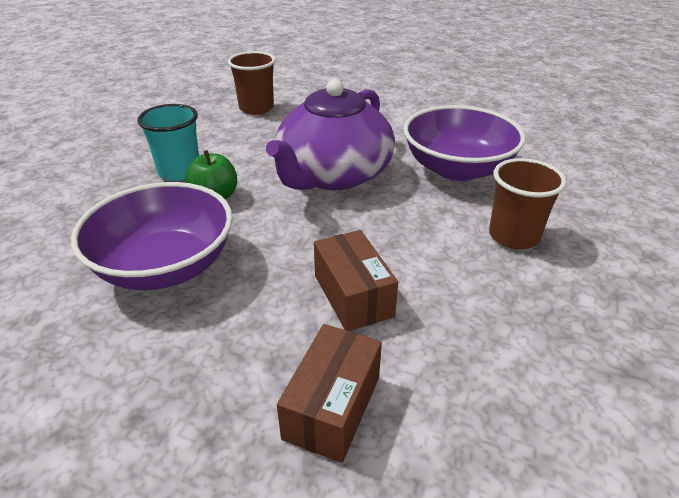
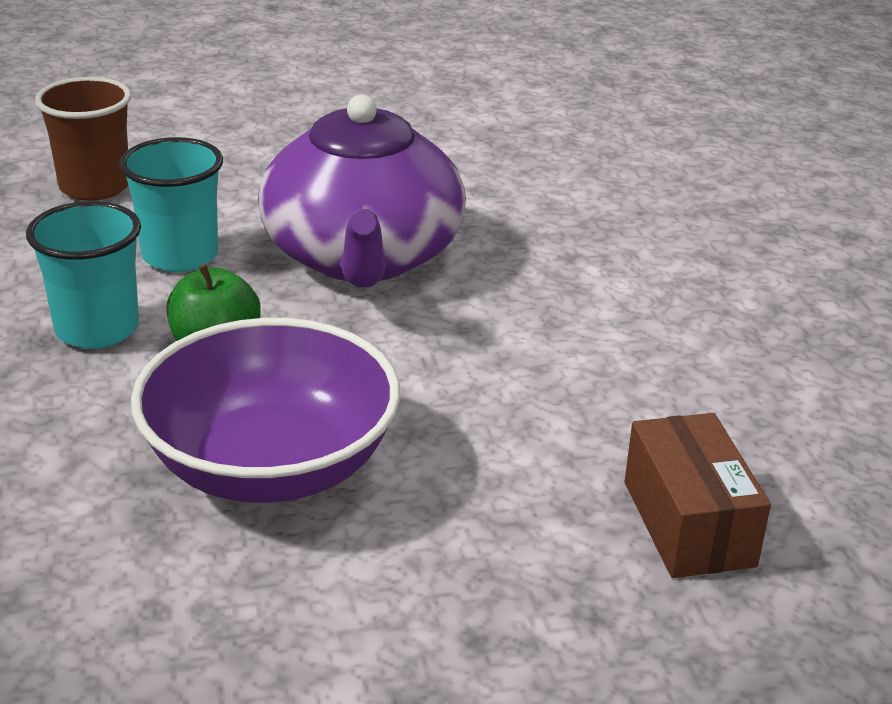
camera: 35 degrees left, 5 degrees down
brown box [314,230,398,331] -> none
purple bowl [404,105,525,181] -> none
brown cup [489,158,566,249] -> none
none -> turquoise cup [119,137,223,272]

